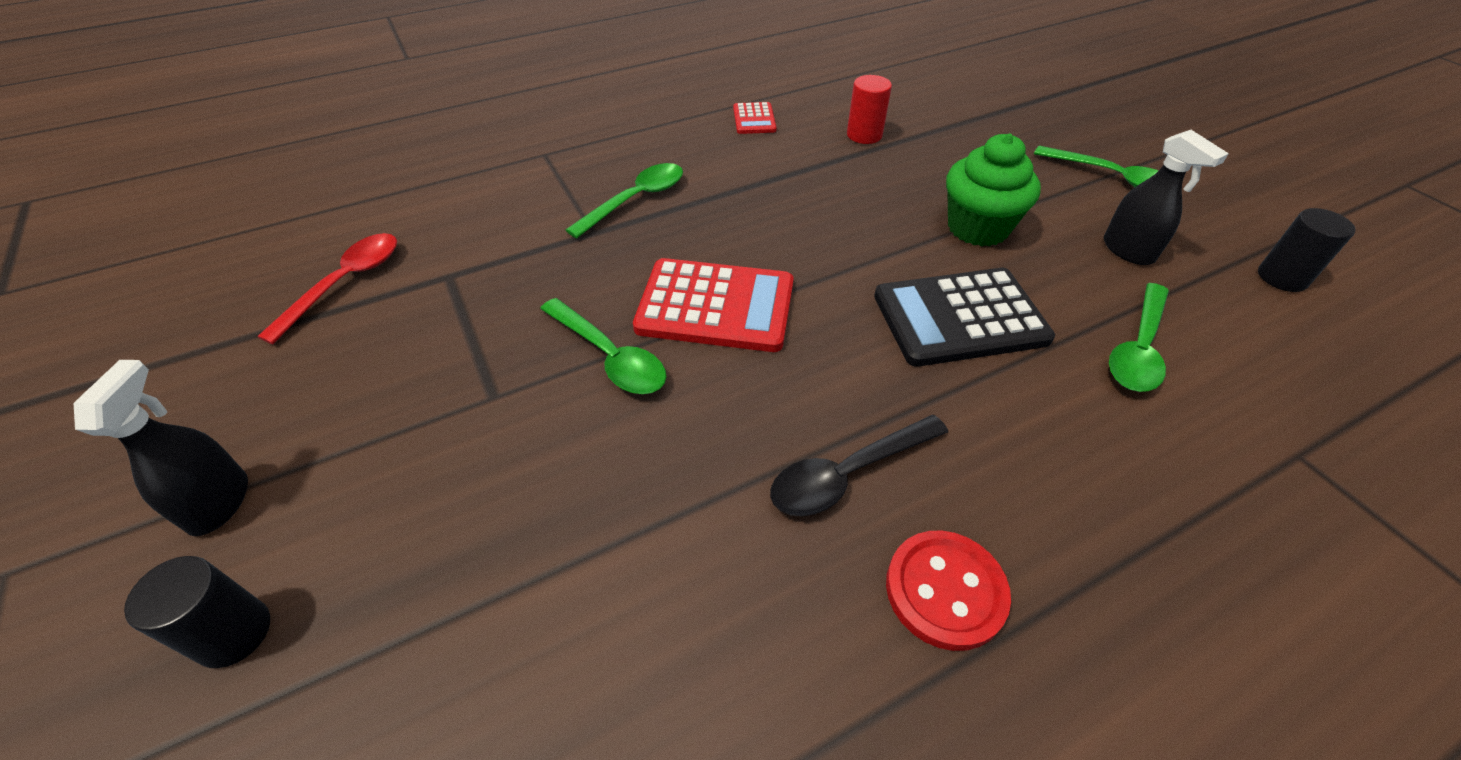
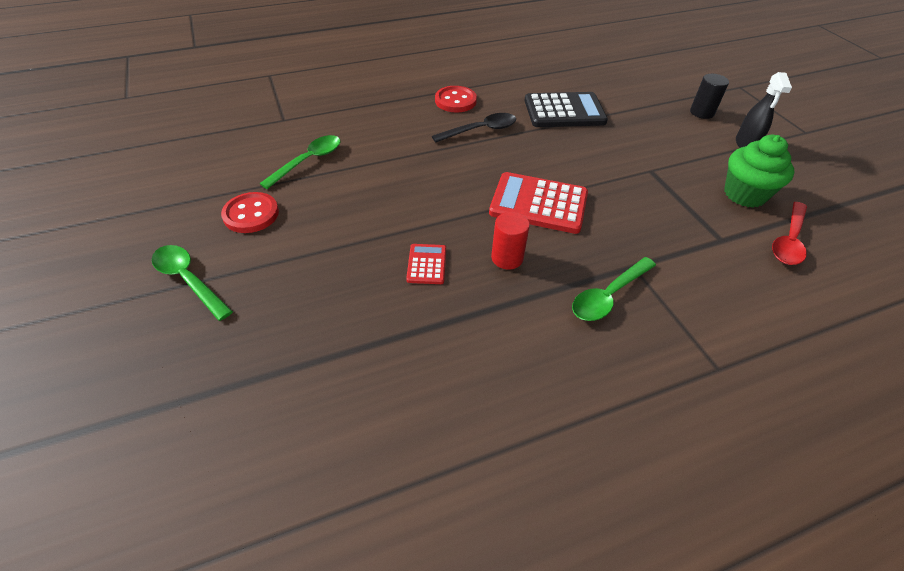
camera: 175 degrees left, 0 degrees up
green spoon [540,298,666,394] -> none
red calculator [733,102,777,134] -> red calculator moved to [406,244,446,284]
red cylinder [847,75,892,144] -> red cylinder moved to [491,212,530,270]
black calculator [874,268,1055,367] -> black calculator moved to [524,92,608,127]
green cupcake [946,133,1041,246] -> green cupcake moved to [724,135,794,208]
black spray bottle [1103,130,1229,265] -> red button [221,192,279,233]
black cylinder [1258,208,1355,292] -> none

